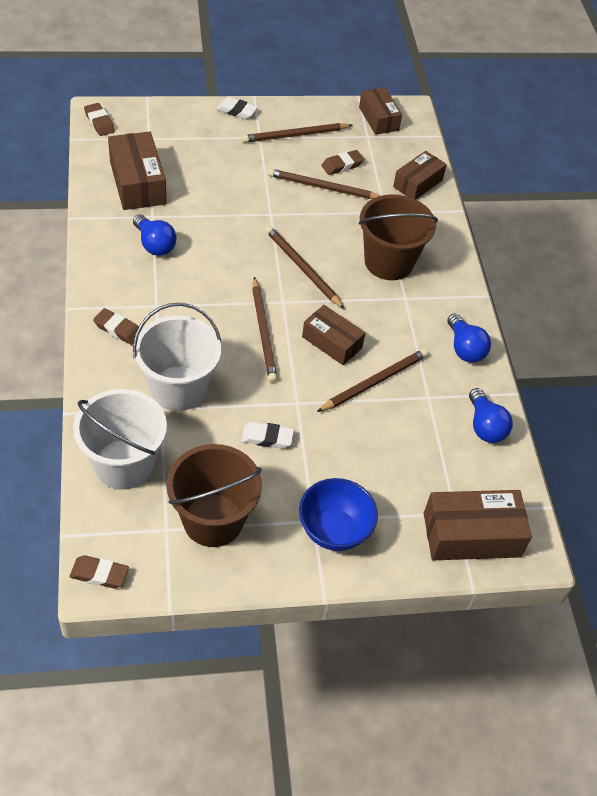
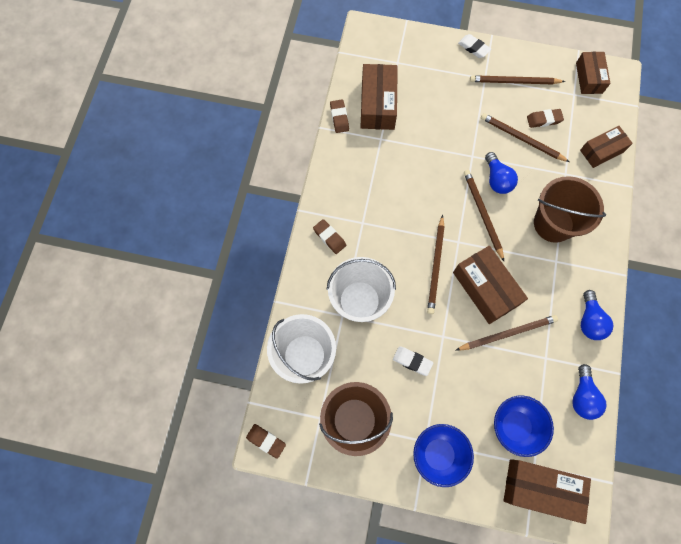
camera: 25 degrees right, 20 degrees up
brown eraser [84,103,115,136] -> brown eraser moved to [330,100,349,133]
blue light bulb [133,214,177,256] -> blue light bulb moved to [485,152,518,194]
brown box [302,305,365,365] -> brown box [453,246,528,324], size x1.51
none -> blue bowl [494,396,554,457]

